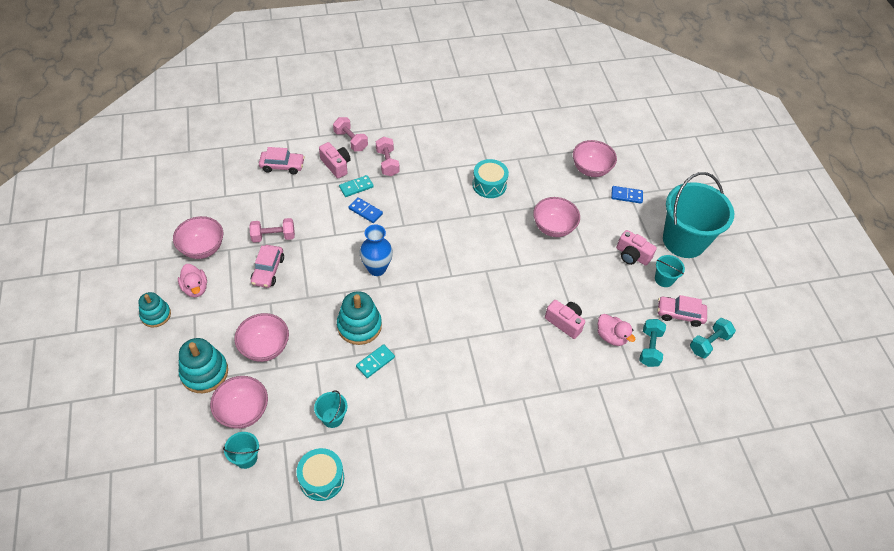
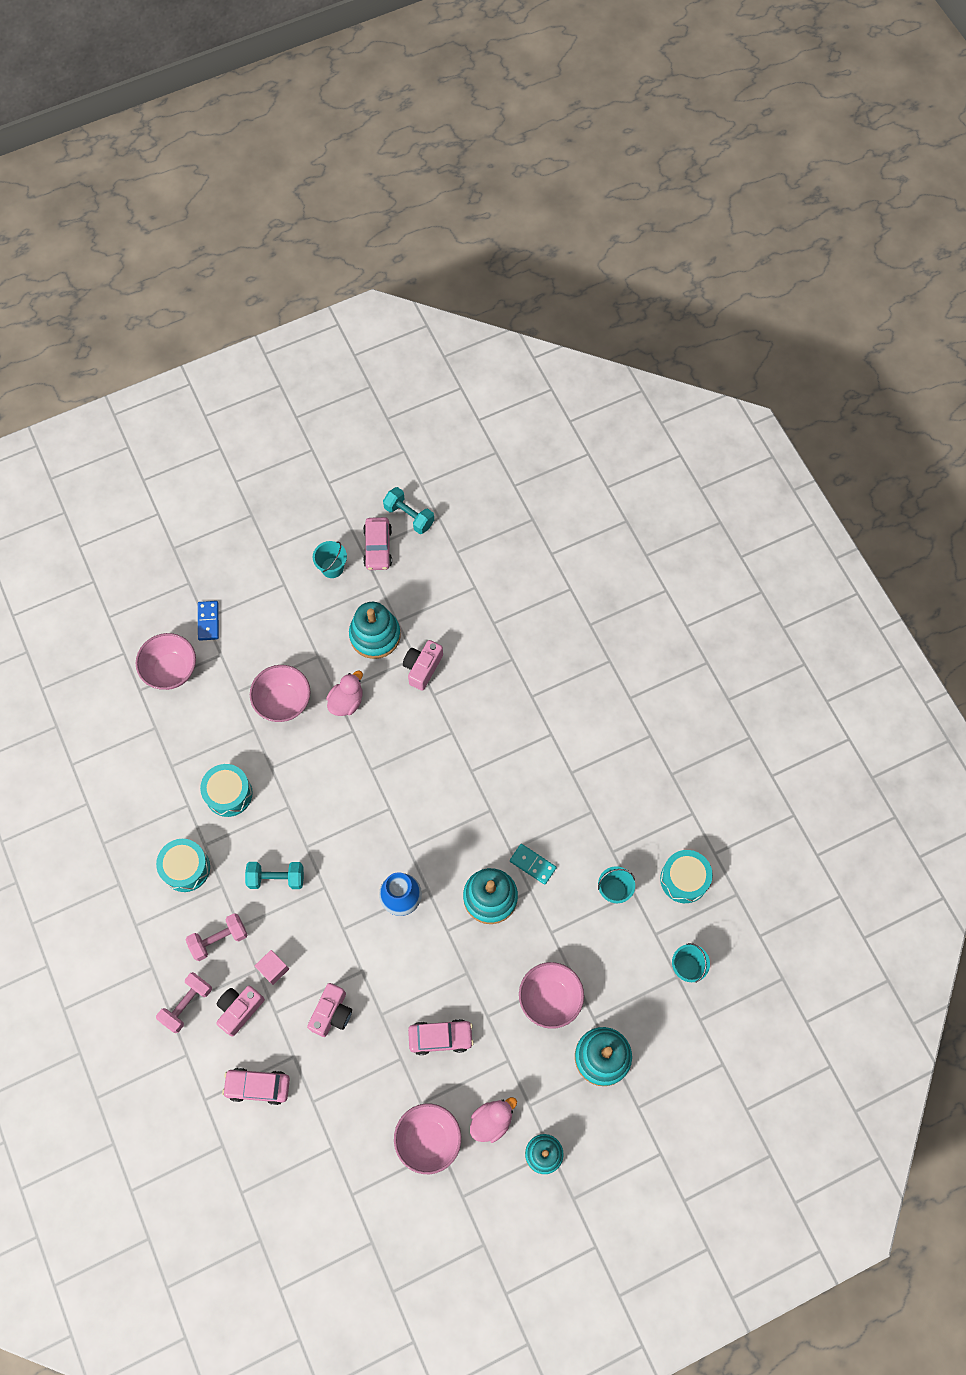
camera: 100 degrees left, 15 degrees up
pink bowl [210,376,268,429] -> none
pink dumbbell [249,218,295,243] -> none
pink car [259,147,305,174] -> pink car turned 75 degrees counterclockwise [222,1068,290,1105]
turquoise domino [339,175,374,197] -> pink cube [255,950,289,985]
blue domino [348,197,383,223] -> none
pink duck [598,314,636,346] -> pink duck moved to [326,670,363,716]
pink camera [616,230,657,266] -> pink camera moved to [307,983,352,1037]
turquoise dumbbell [639,319,666,367] -> turquoise dumbbell moved to [245,862,304,889]
turquoise bucket [663,172,734,258] -> none
none -> turquoise drum [156,839,210,892]
none -> turquoise stacking toy [349,602,401,659]

